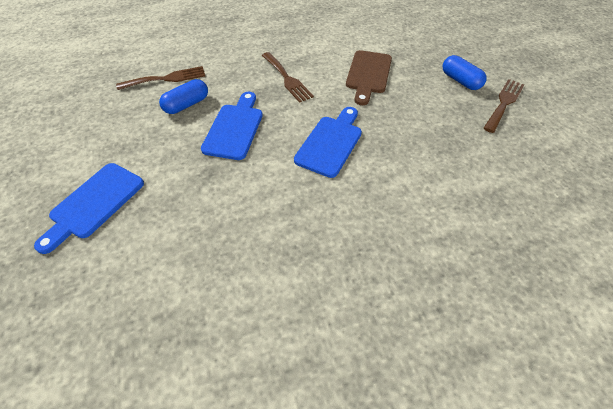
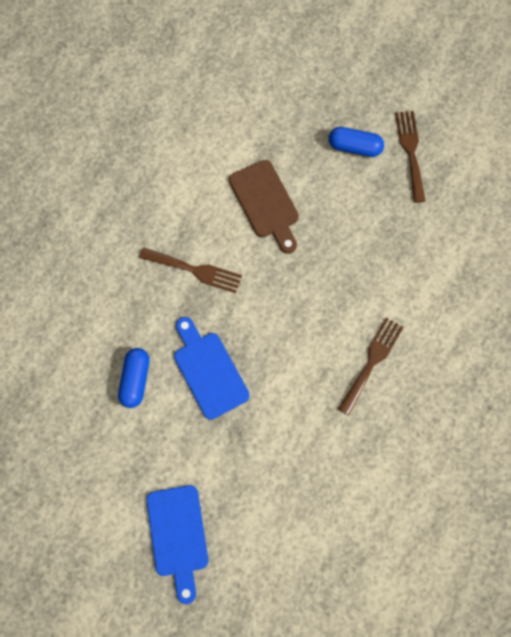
camera: 40 degrees left, 20 degrees up
brown fork [116,66,205,90] -> brown fork moved to [338,318,404,415]
blue cutting board [294,107,362,178] -> none

